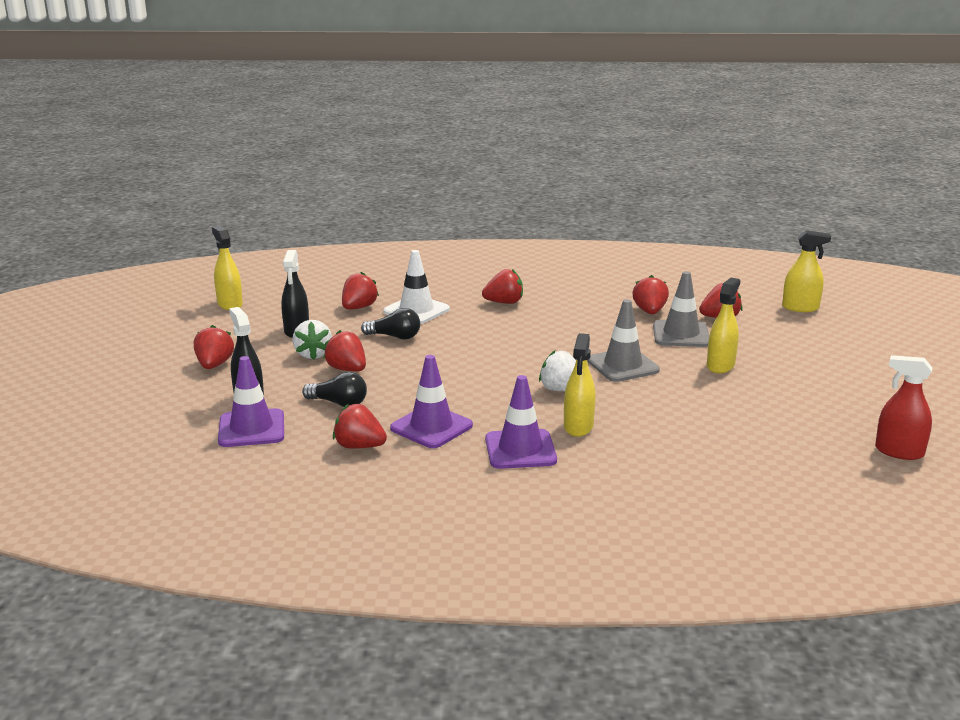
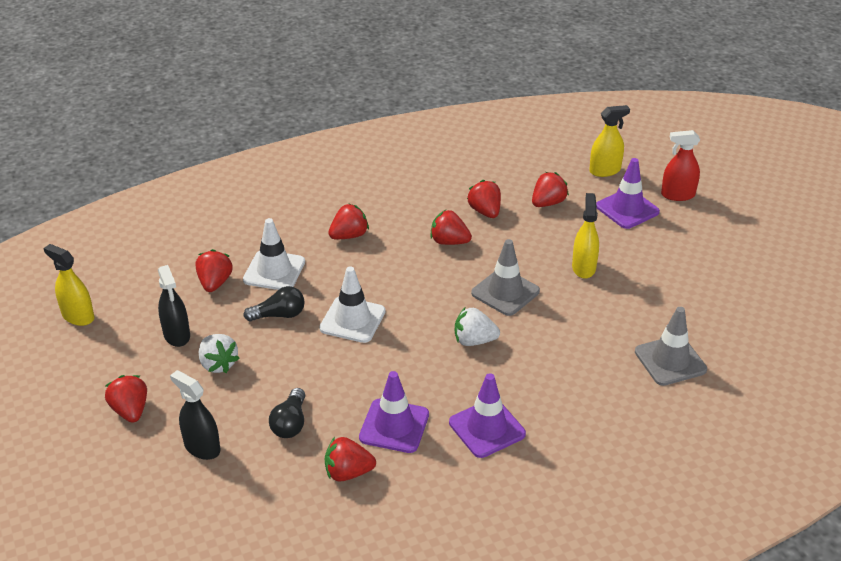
camera: 25 degrees left, 15 degrees up
purple traffic cone [218,356,284,447] -> purple traffic cone moved to [596,158,660,229]
black light bulb [302,372,367,407] -> black light bulb turned 105 degrees clockwise [269,388,305,438]
red strawberry [323,330,366,372] -> red strawberry moved to [430,210,472,245]
yellow spray bottle [564,333,596,437] -> none
grey traffic cone [653,271,709,347] -> grey traffic cone moved to [635,307,707,386]
red spray bottle [875,355,933,460] -> red spray bottle moved to [661,130,700,201]
none -> white traffic cone [319,266,386,343]

